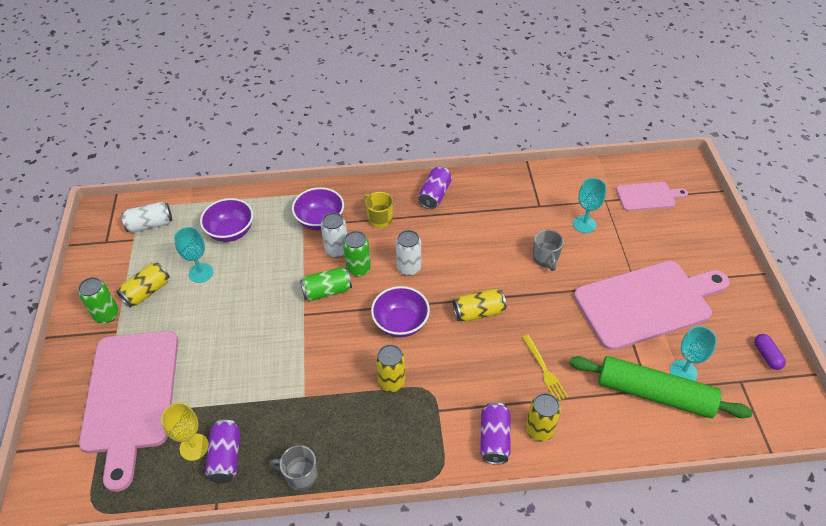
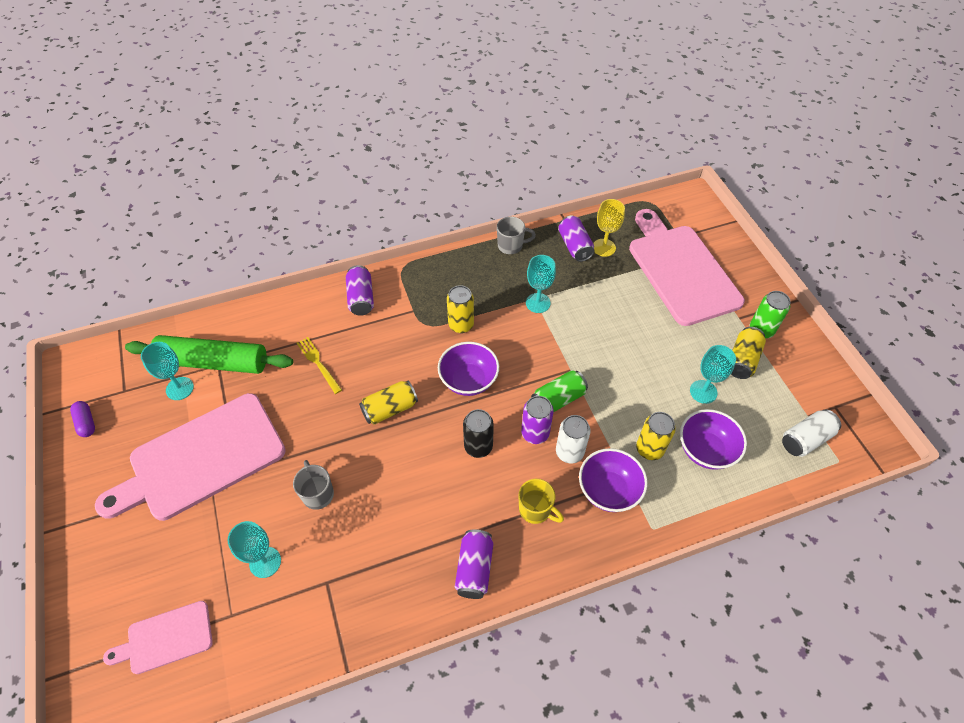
camera: 165 degrees right, 5 degrees up
green can [343,231,371,277] -> purple can [521,396,554,444]
white can [396,230,421,276] -> black can [463,409,494,458]
yellow can [525,393,561,442] -> yellow can moved to [636,412,676,460]
none -> turquoise goblet [526,255,556,313]

